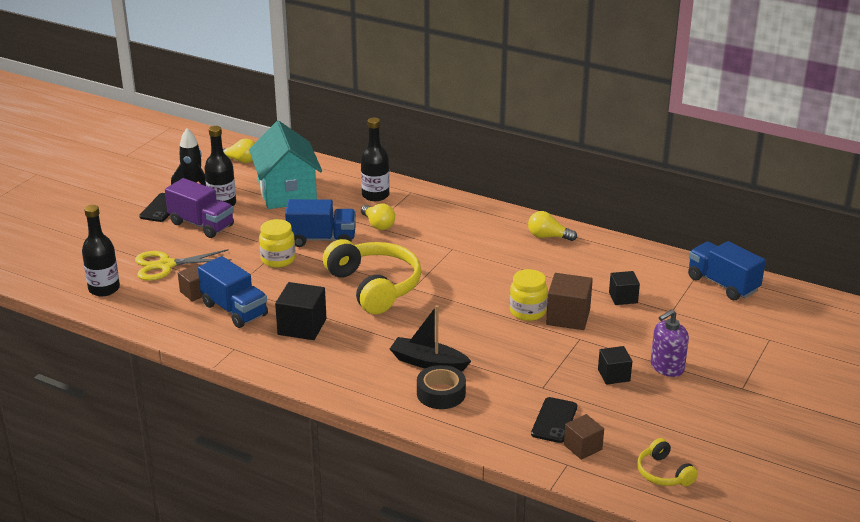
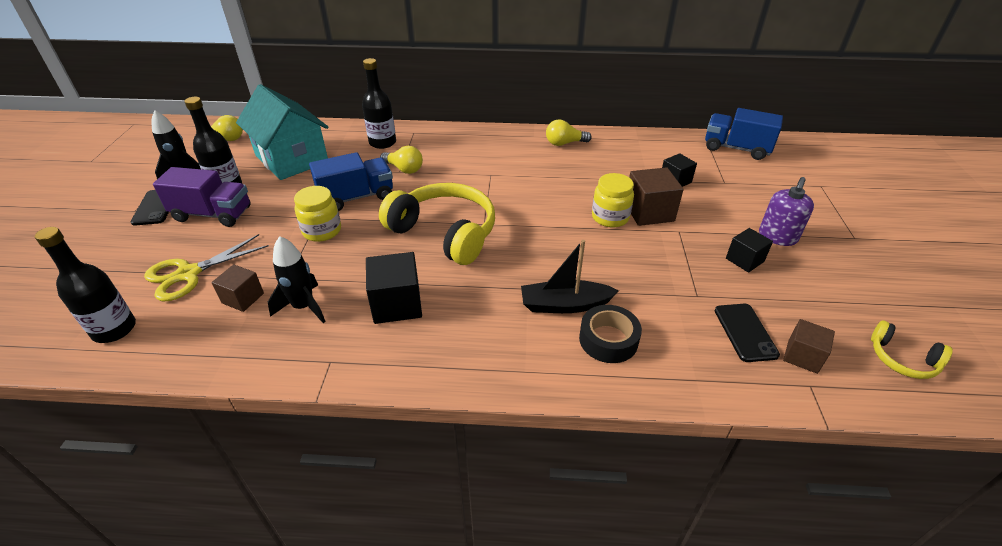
camera: 25 degrees left, 10 degrees up
blue truck [198,256,268,328] -> black rocket [268,236,326,323]

